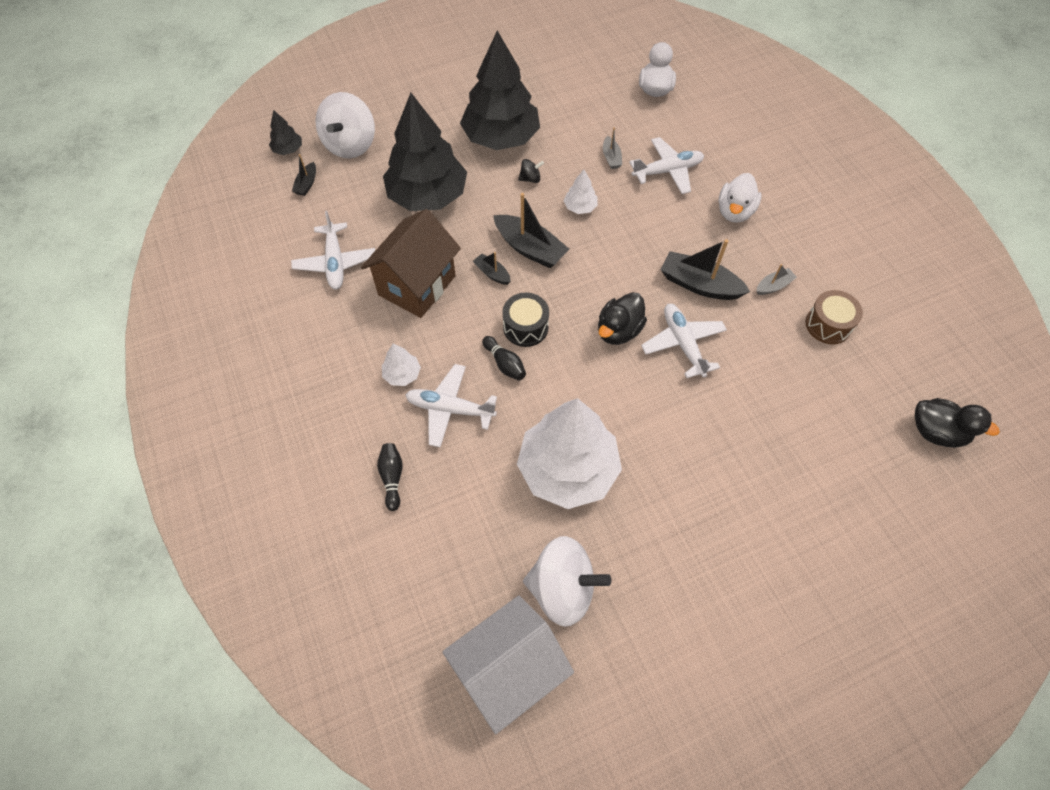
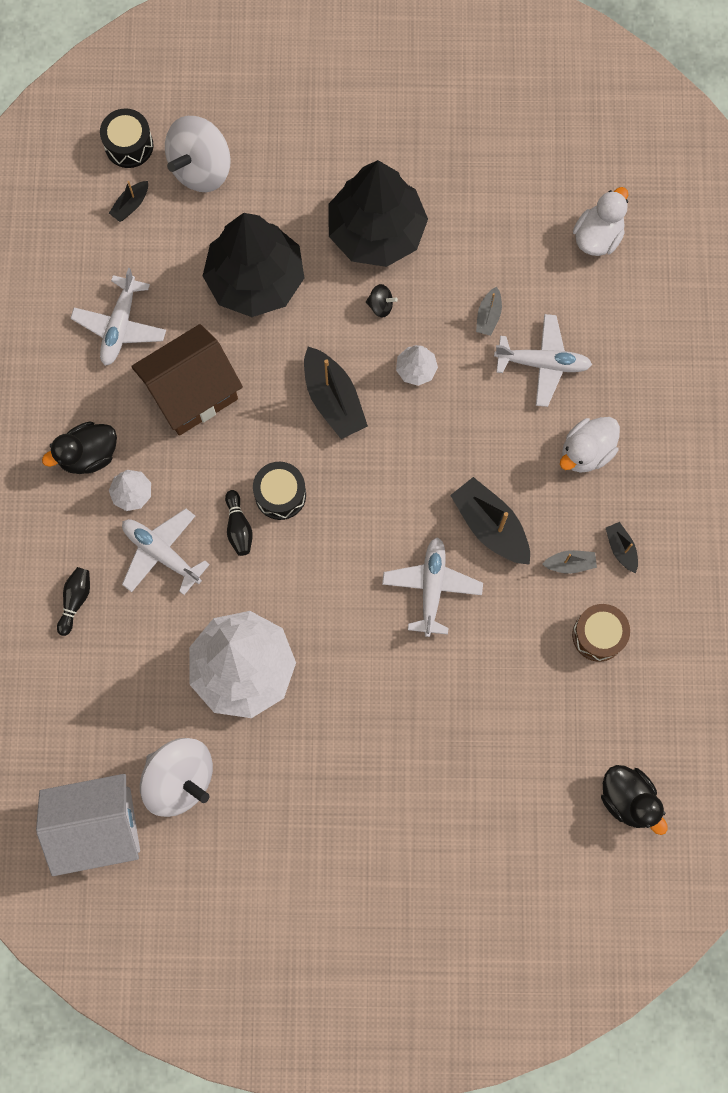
camera: 25 degrees right, 15 degrees up
black tree [269,110,302,155] -> black drum [100,108,153,168]
black boat [473,252,511,285] -> black boat moved to [606,522,638,573]
black duck [598,292,647,345] -> black duck moved to [42,422,117,474]

